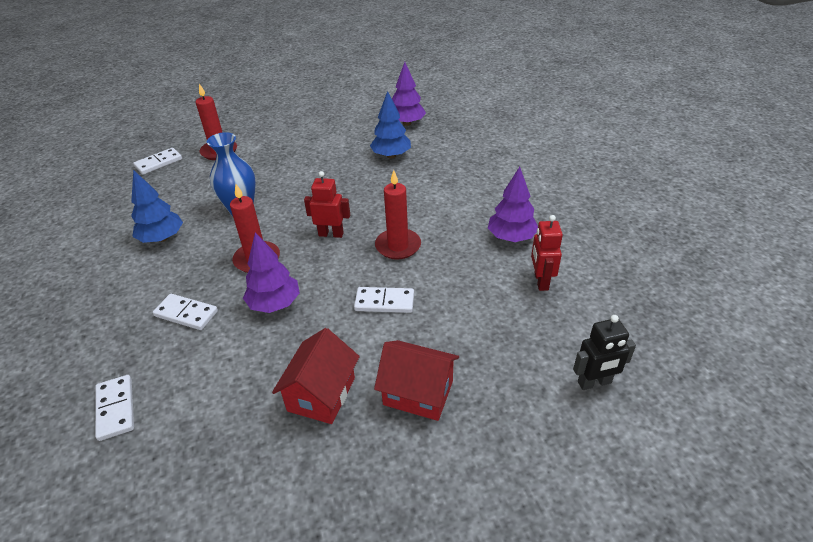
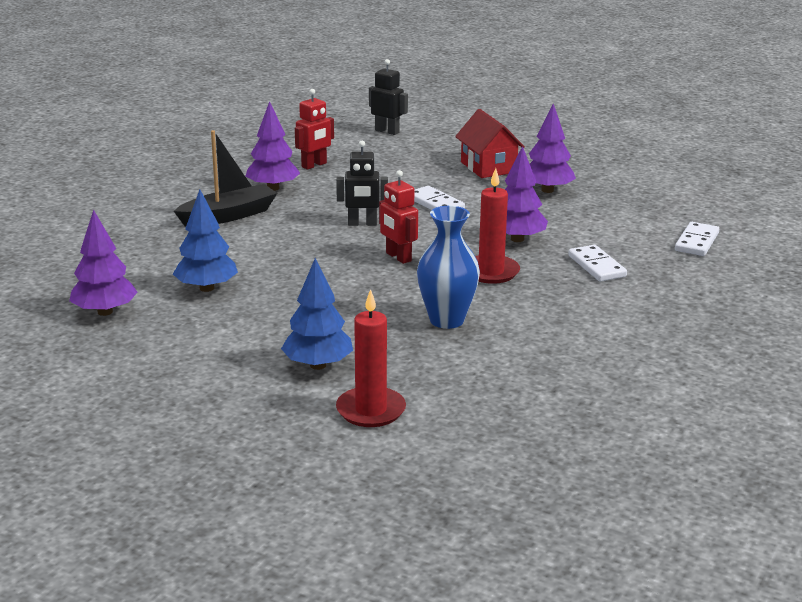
camera: 135 degrees left, 15 degrees down
blue tree [131,170,183,243] -> blue tree moved to [281,258,353,370]
white domino [133,148,182,175] -> none
red house [272,328,360,424] -> purple tree [529,104,576,193]
red candle [375,170,421,260] -> black robot [336,141,388,226]
none -> black boat [174,130,277,227]

